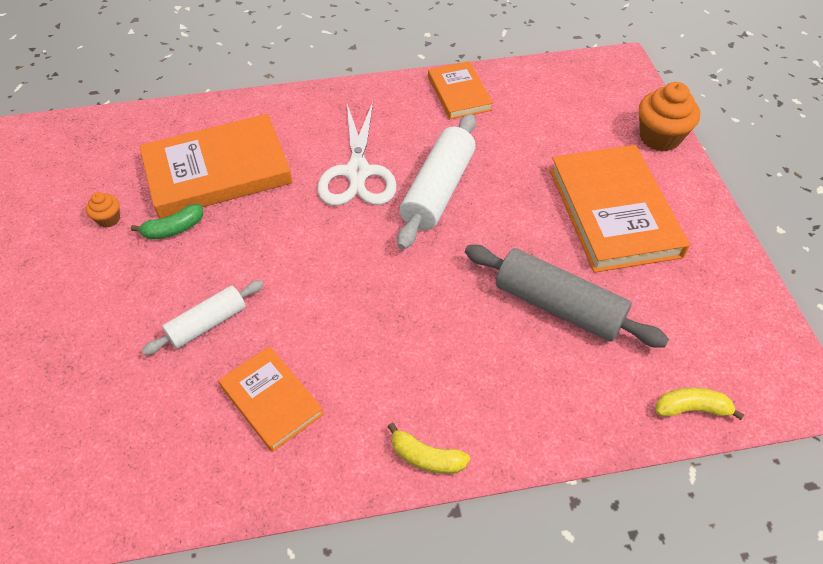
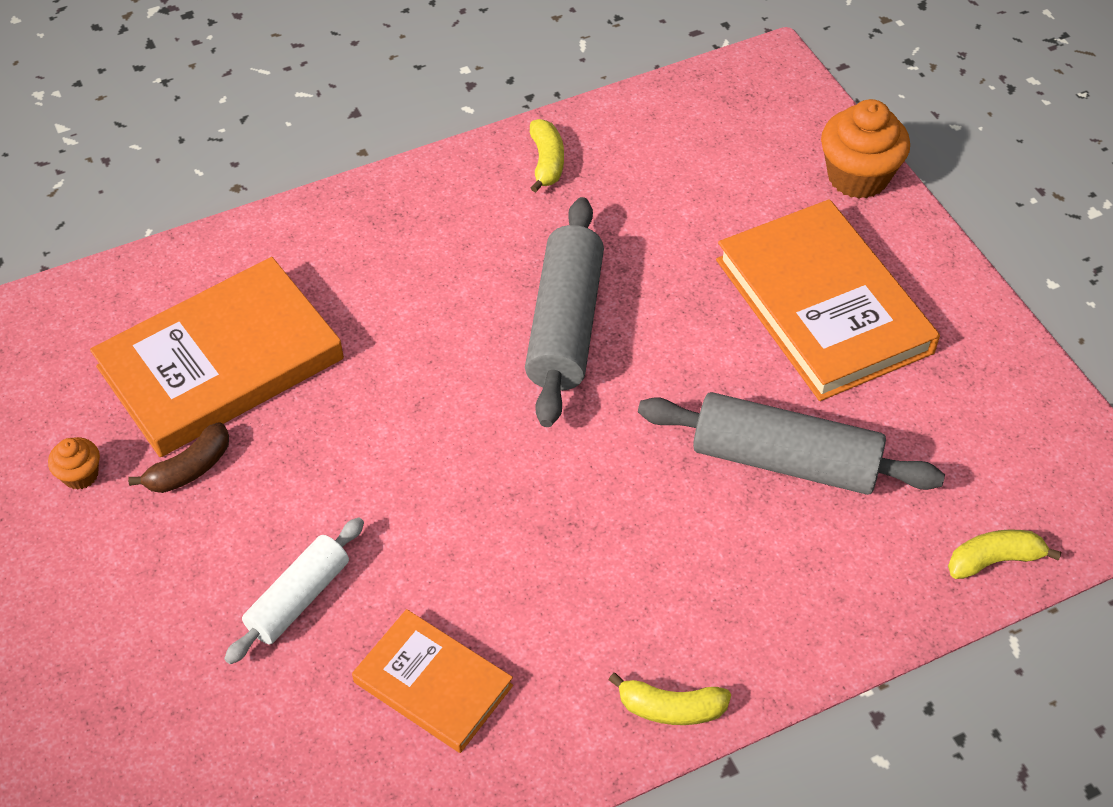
camera: 15 degrees left, 0 degrees up
green banana [131,204,203,240] -> brown banana [128,422,229,493]
white scissors [317,102,397,206] -> none
white rolling pin [397,114,476,250] -> grey rolling pin [525,197,604,427]
orange book [428,61,493,119] -> yellow banana [530,119,564,193]

